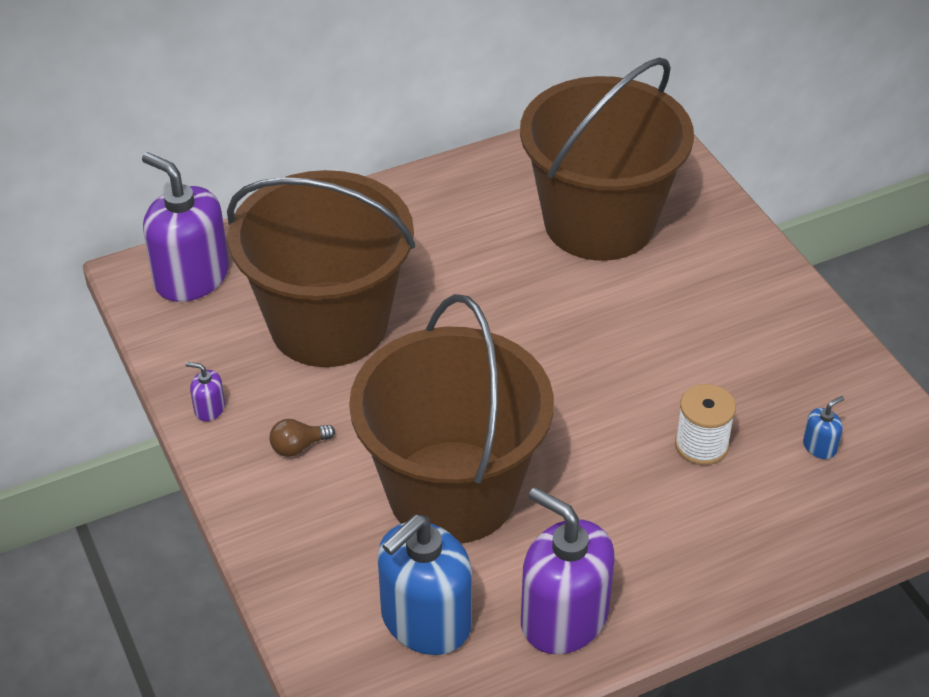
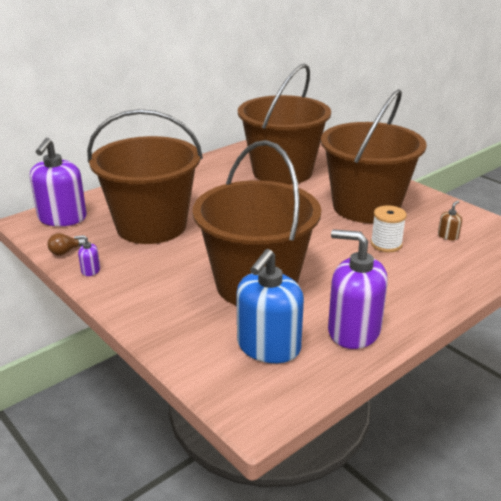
camera: 15 degrees left, 15 degrees down
purple soap dispenser [142,152,229,302] -> purple soap dispenser turned 105 degrees counterclockwise [30,138,87,226]
brown light bulb [269,419,335,457] -> brown light bulb moved to [48,233,85,256]
blue soap dispenser [803,396,844,459] -> brown soap dispenser [438,200,462,240]
none -> brown bucket [321,89,427,223]

